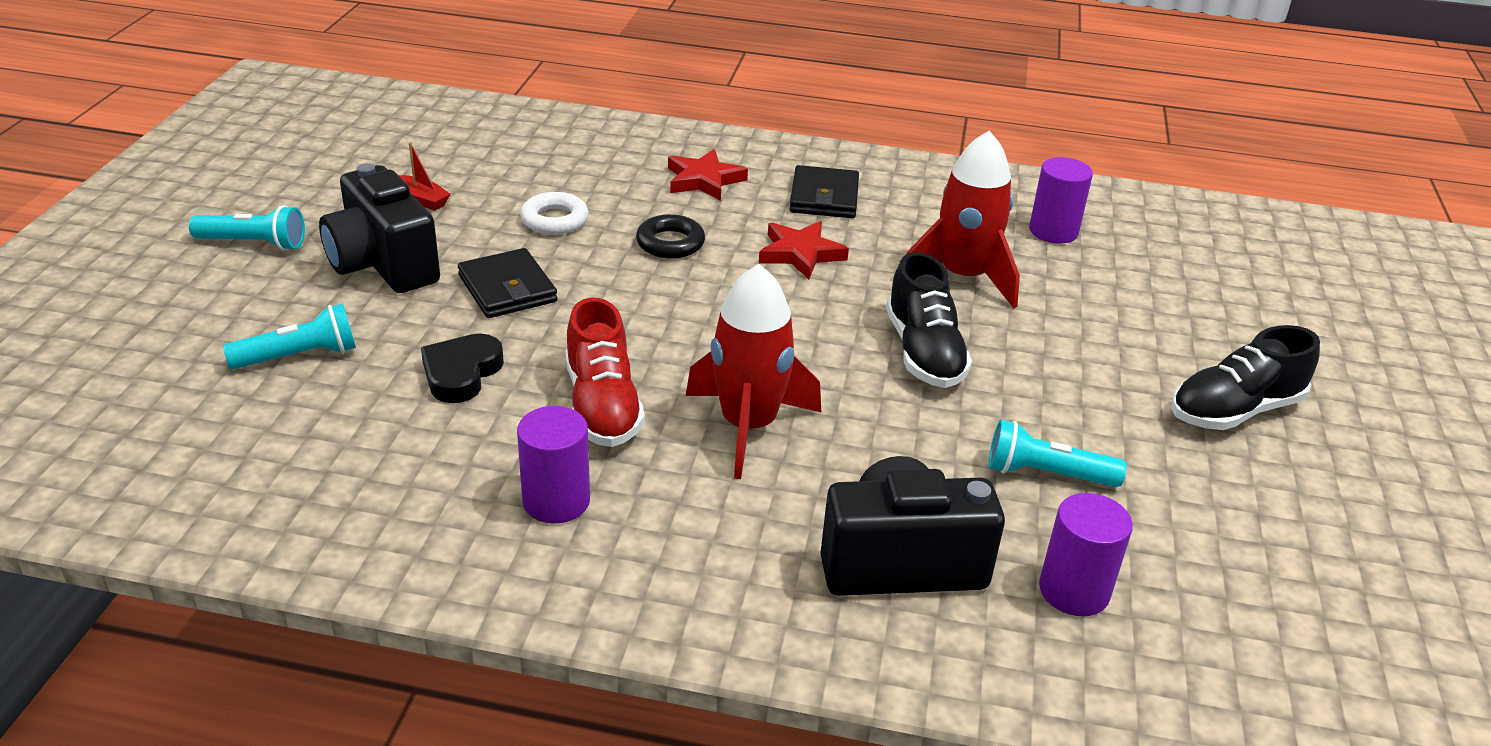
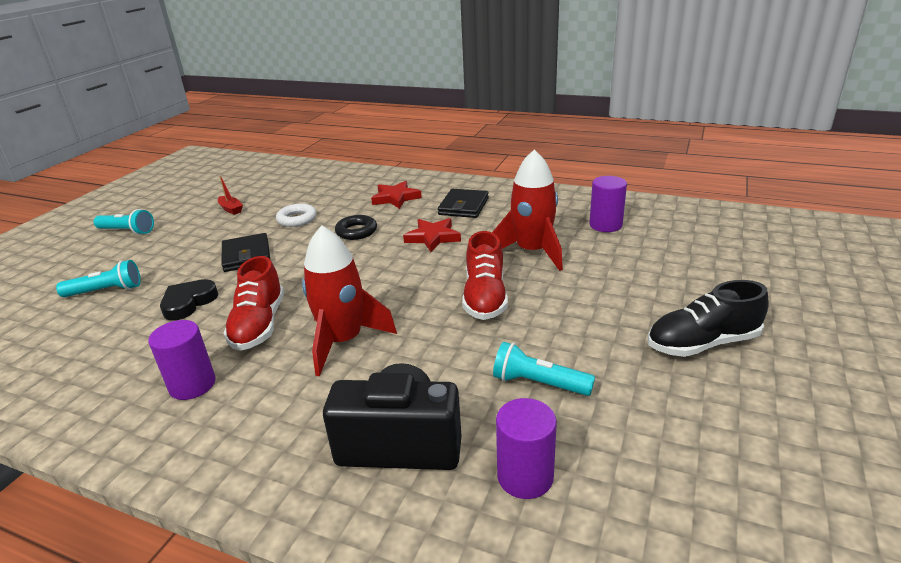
camera: 15 degrees right, 5 degrees down
black camera [319,163,440,293] -> none
black shoe [886,252,972,388] -> red shoe [462,231,508,320]

